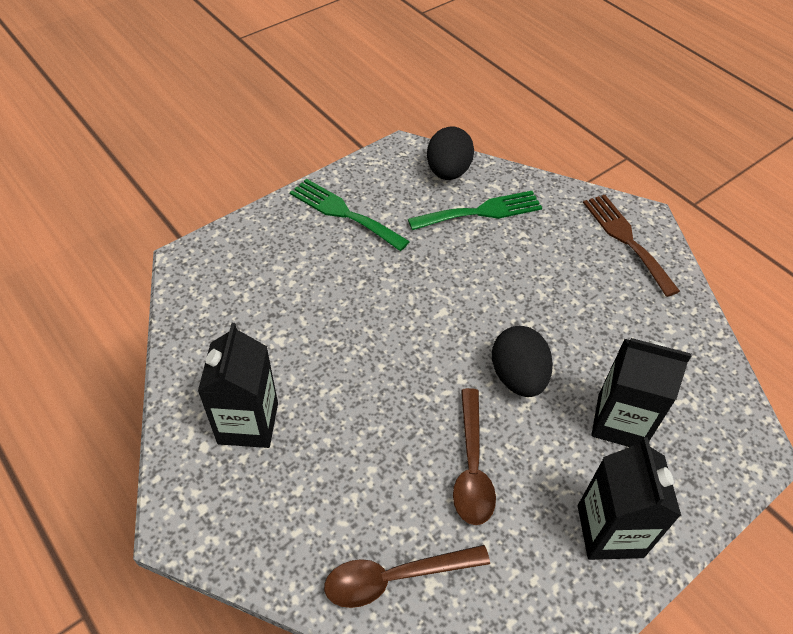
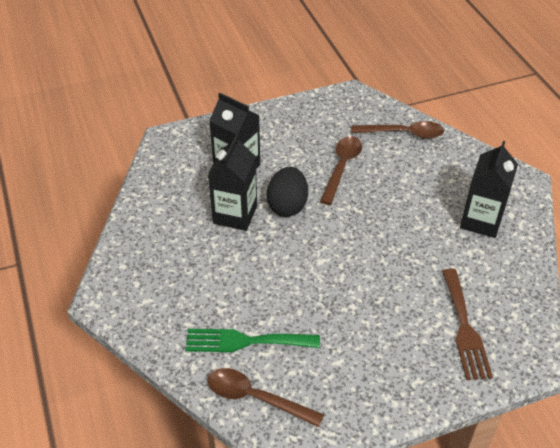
camera: 160 degrees left, 5 degrees down
green fork [290,179,410,251] -> none
black egg [427,127,474,180] -> brown spoon [207,368,324,427]
black carton [578,437,681,560] -> black carton moved to [208,134,257,231]
brown fork [583,195,680,297] -> brown fork moved to [442,268,493,380]

